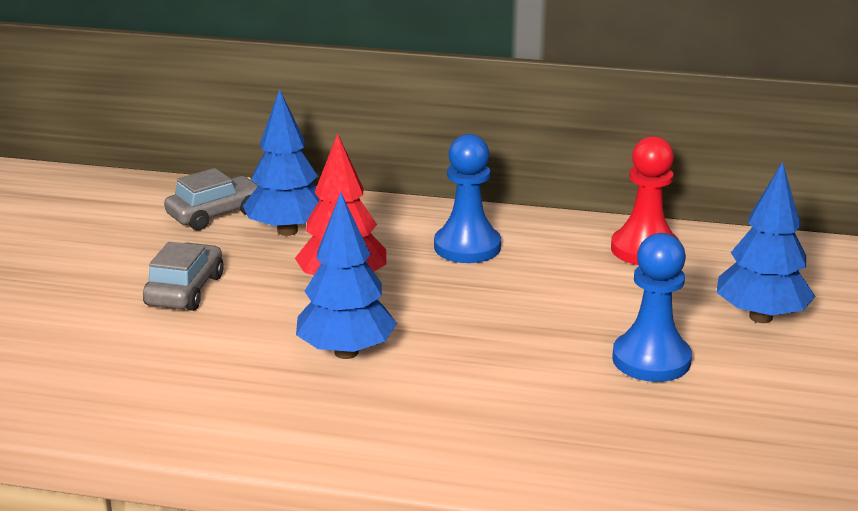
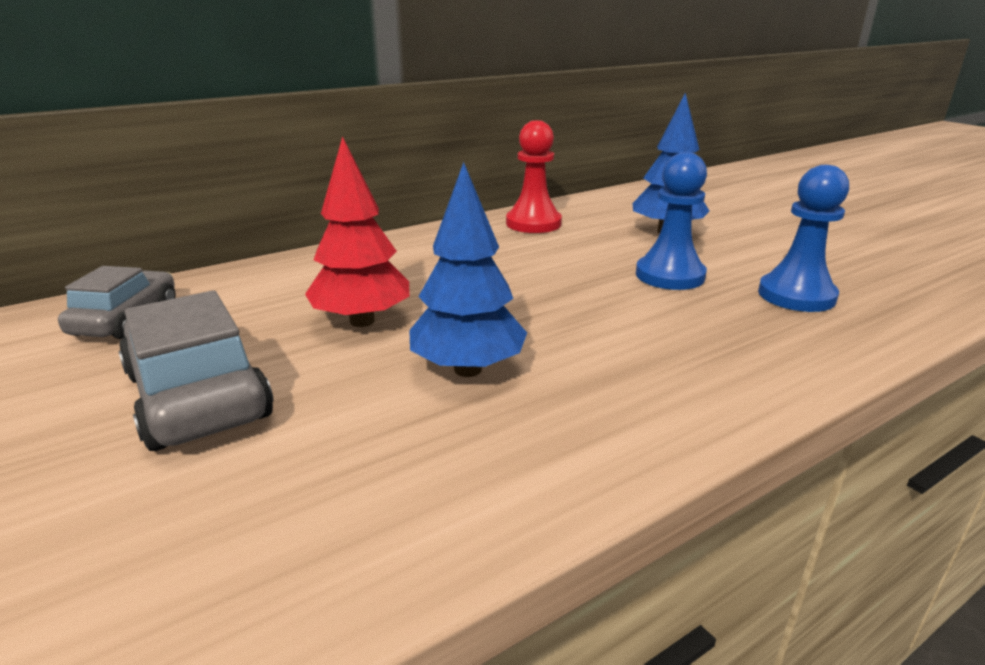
camera: 45 degrees left, 0 degrees up
grey car [143,242,224,311] -> grey car [118,290,274,451], size x1.54
blue tree [243,89,320,236] -> none
blue pawn [434,134,501,263] -> blue pawn moved to [758,165,849,312]

